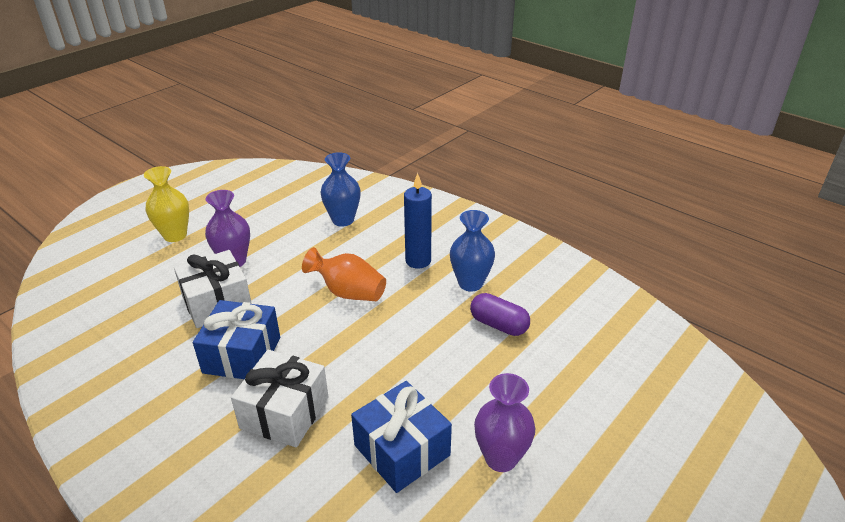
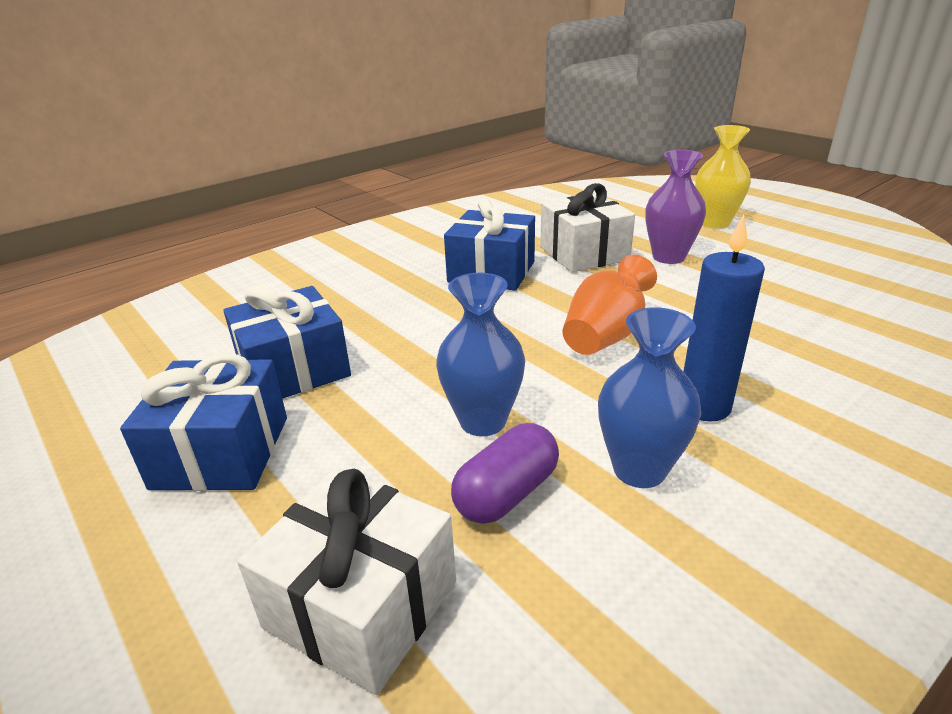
camera: 100 degrees right, 5 degrees down
white gift [231,350,328,447] -> white gift moved to [237,467,456,695]
blue vase [321,152,361,227] -> blue vase moved to [436,273,525,436]
purple vase [474,373,535,472] -> blue gift [120,353,287,491]

